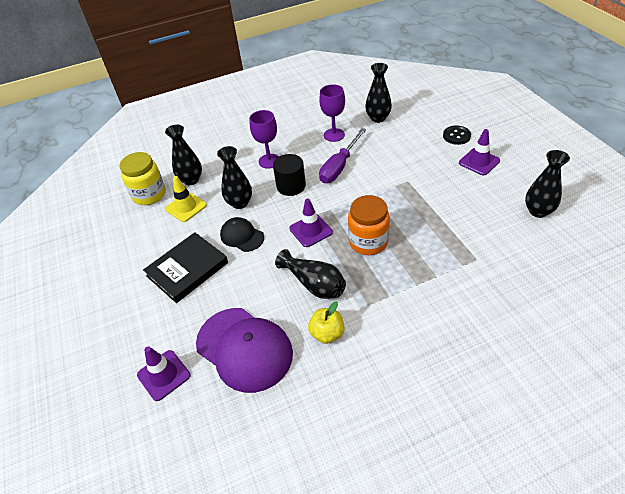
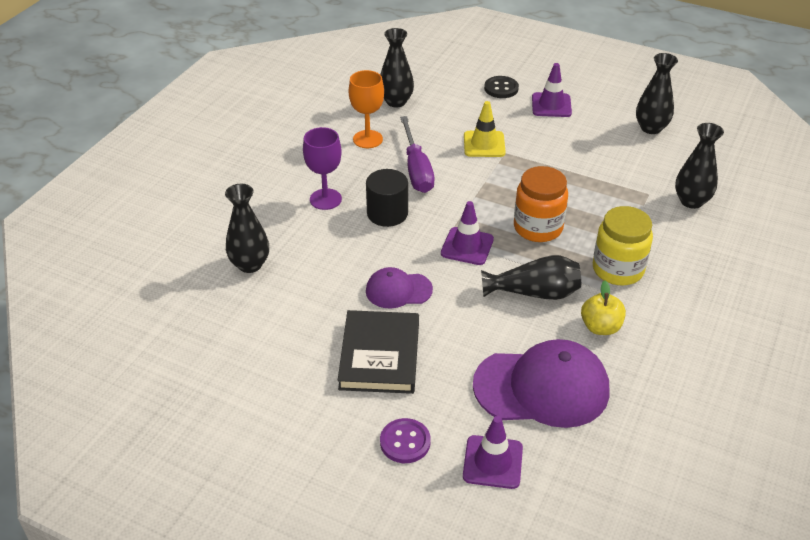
camera: 45 degrees left, 5 degrees down
yellow jar [120,152,166,205] -> yellow jar moved to [593,206,653,285]
yellow traffic cone [165,176,207,222] -> yellow traffic cone moved to [464,101,506,157]
black vase [217,146,252,209] -> black vase moved to [675,123,724,209]
black cap [220,217,264,252] -> purple cap [366,267,433,309]
purple goblet [319,84,345,142] -> orange goblet [349,70,384,148]
none -> purple button [380,418,431,463]

